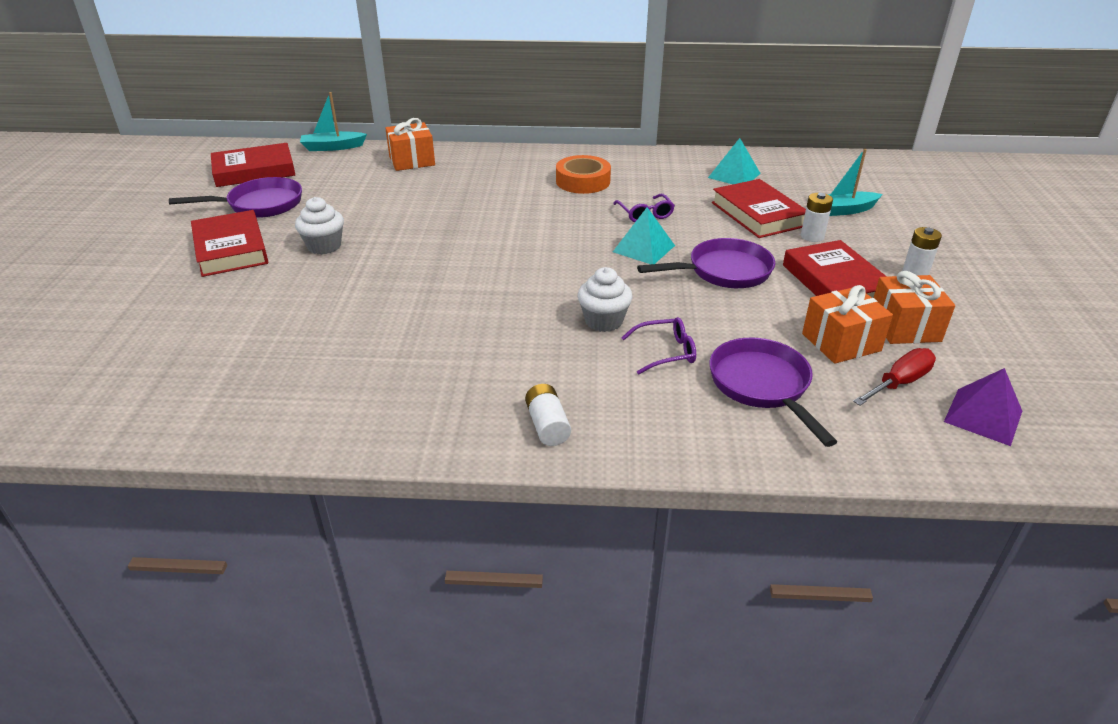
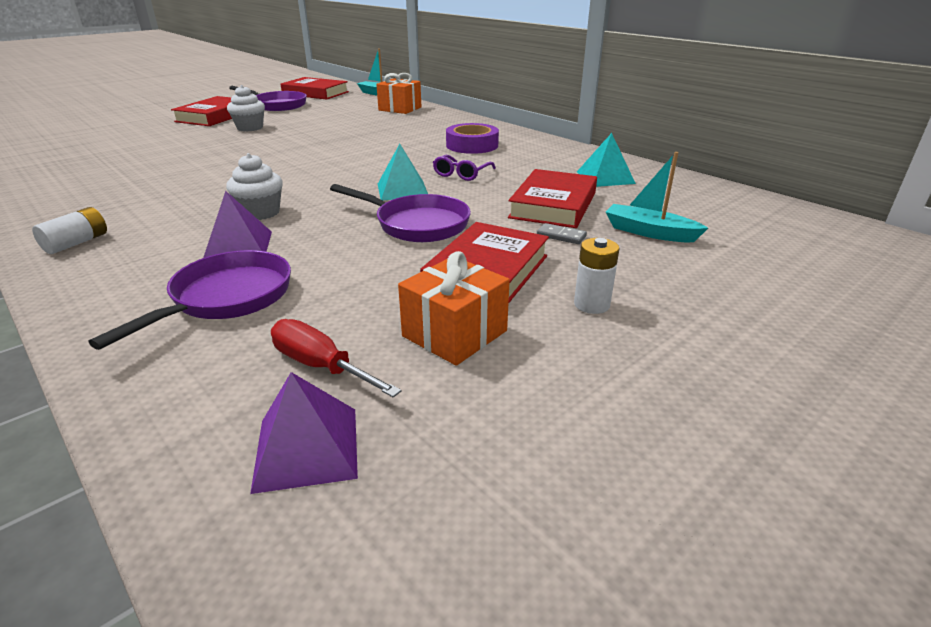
camera: 45 degrees right, 5 degrees down
orange tape [556,155,611,194] -> purple tape [446,123,499,154]
purple glasses [621,317,696,374] -> purple pyramid [203,191,272,258]
white battery [801,193,833,242] -> grey domino [537,223,587,244]
orange gift [802,285,893,364] -> none
red screwdriver [853,348,936,406] -> red screwdriver turned 150 degrees counterclockwise [271,319,402,398]

